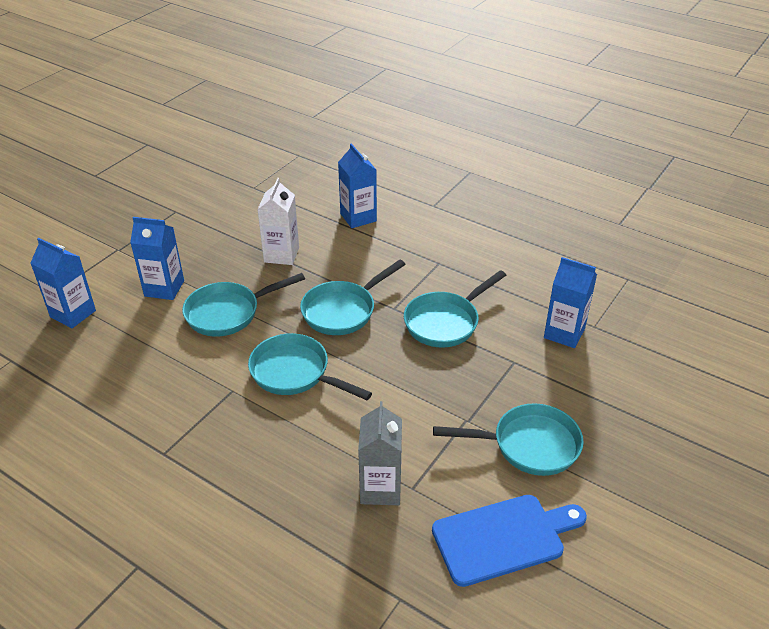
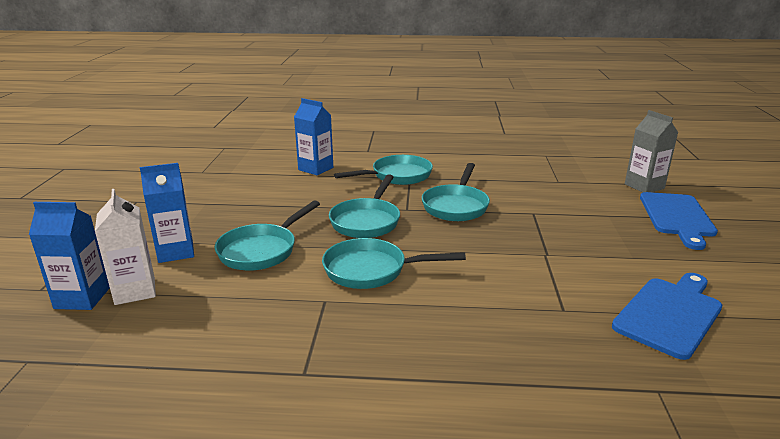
camera: 30 degrees left, 15 degrees down
white carton [257,178,299,265] -> white carton moved to [95,189,156,305]
grey carton [358,401,402,505] -> grey carton moved to [625,110,678,192]
turquoise pan [433,403,584,476] -> turquoise pan moved to [334,155,433,185]
blue carton [544,257,597,348] -> none
none -> blue cutting board [640,192,718,250]

